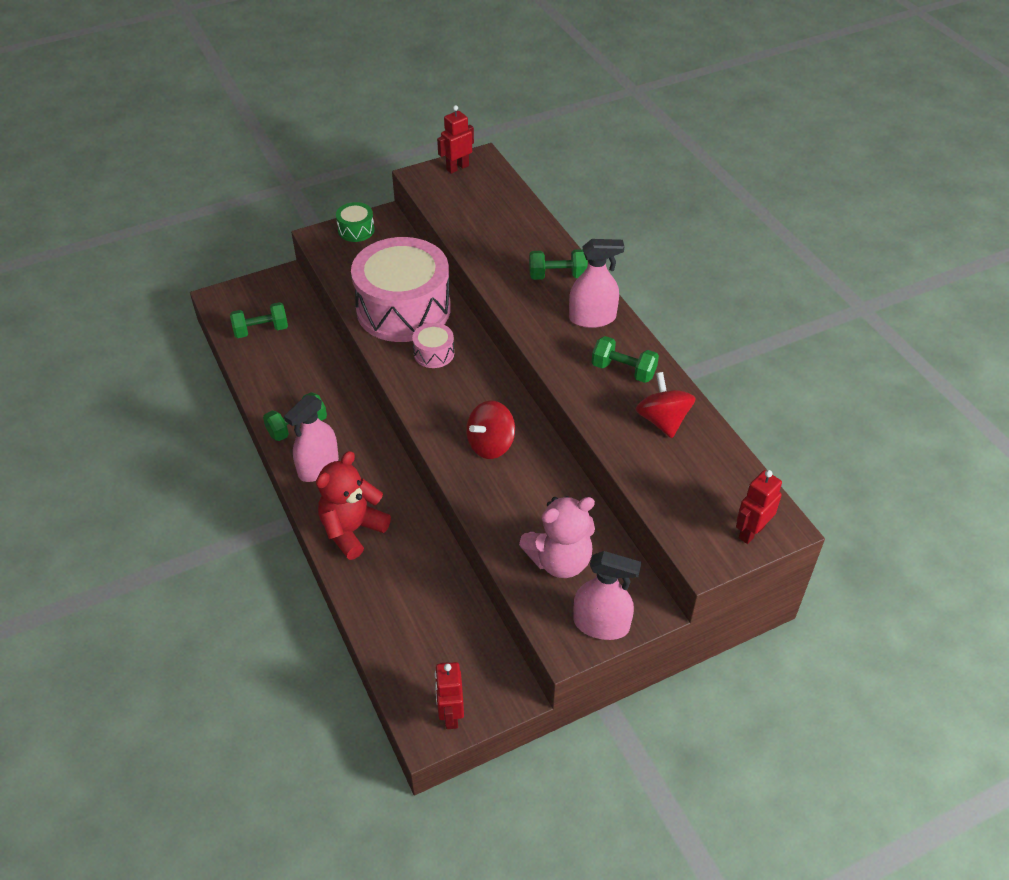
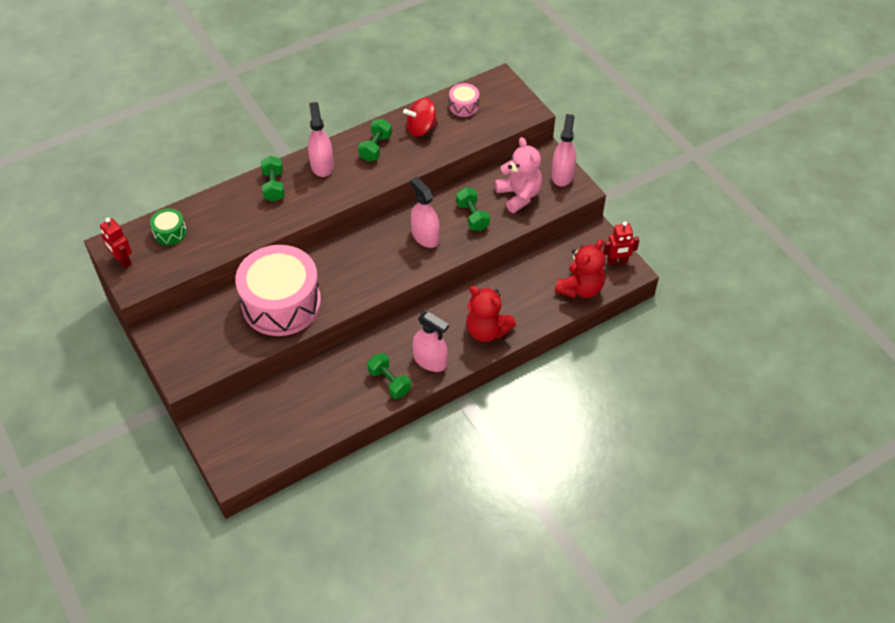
camera: 95 degrees left, 5 degrees up
green dumbbell [230,302,288,338] -> green dumbbell moved to [456,187,490,231]
green drum [336,202,375,242] -> green drum moved to [150,208,187,245]
pink drum [412,323,454,368] -> pink drum moved to [449,83,479,117]
red spinning top [466,401,515,459] -> pink spray bottle [410,177,440,248]
red robot [736,470,782,544] -> none
none -> red teddy bear [555,239,605,298]

